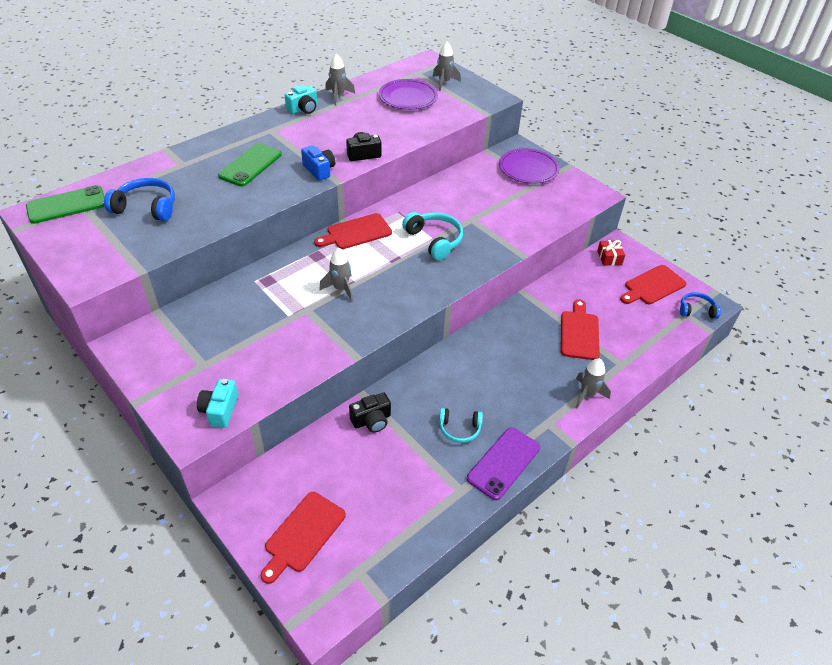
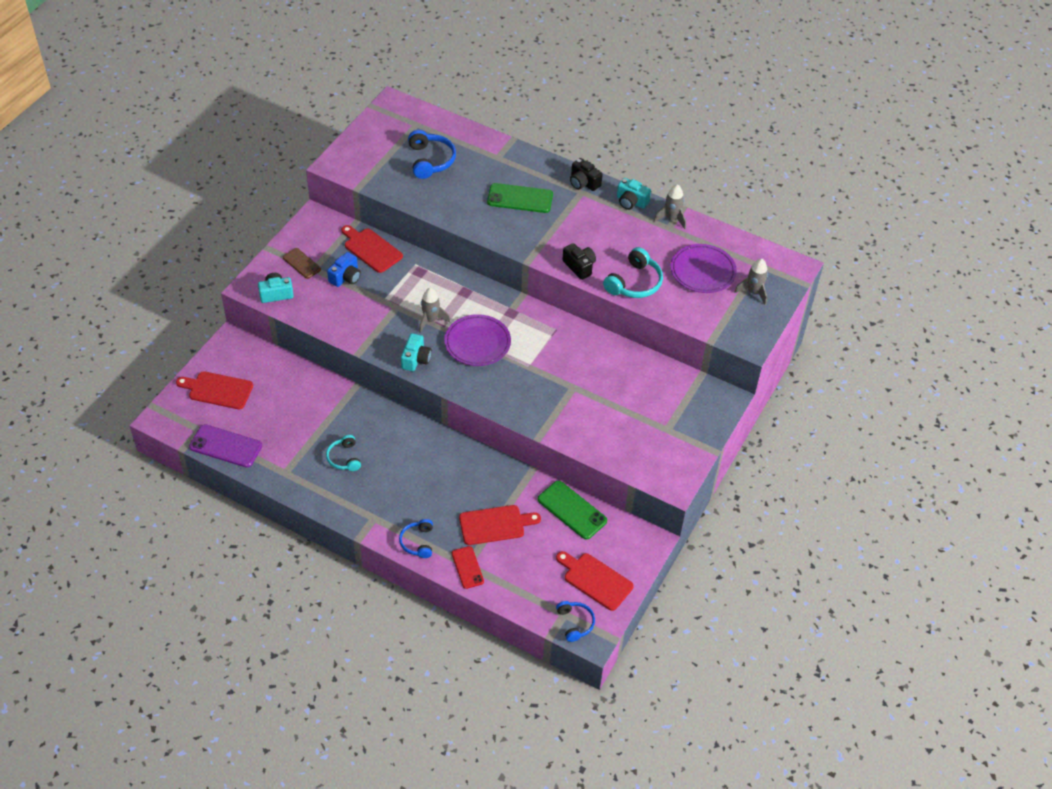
camera: 70 degrees right, 5 degrees up
green phone [26,185,105,224] -> green phone moved to [538,480,607,540]
blue camera [301,145,335,181] -> blue camera moved to [327,252,361,287]
red cutting board [314,213,392,249] -> red cutting board moved to [341,225,403,273]
black camera [349,392,391,433] -> black camera moved to [570,158,603,191]
turquoise headphones [402,212,463,260] -> turquoise headphones moved to [603,247,663,298]
purple phone [467,427,540,500] -> purple phone moved to [189,424,262,468]
purple plate [499,148,560,184] -> purple plate moved to [444,314,511,366]
grey rocket [575,358,611,409] -> blue headphones [399,519,433,558]
red gift [597,240,625,266] -> none
none -> brown phone [283,248,321,279]
none -> turquoise camera [401,333,432,371]
none -> red phone [452,546,484,589]

